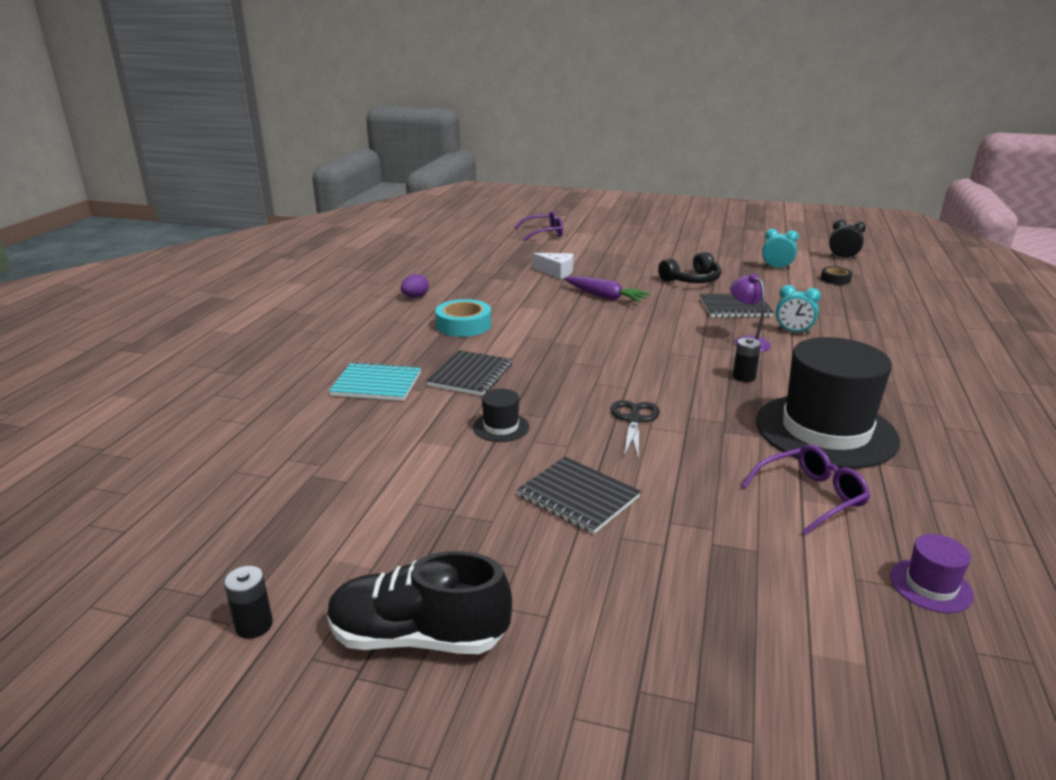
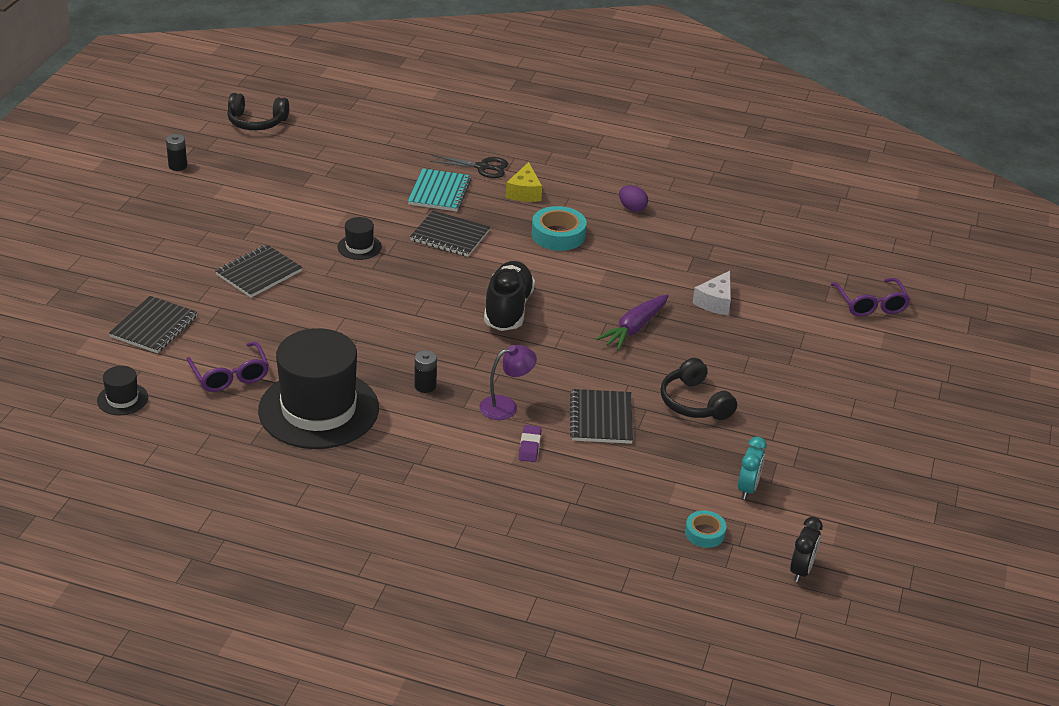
camera: 90 degrees right, 10 degrees up
black shoe [327,551,512,654] -> black shoe moved to [484,261,535,331]
black scissors [610,400,660,460] -> black scissors moved to [430,155,508,178]
turquoise clock [776,285,821,334] -> purple eraser [519,425,542,462]
black tape [821,267,852,285] -> turquoise tape [685,510,726,548]
purple hat [890,534,974,613] -> black hat [97,366,148,416]
none -> black notebook [109,296,197,353]
none -> black headphones [227,93,289,130]
none -> yellow cheese [506,162,542,202]

